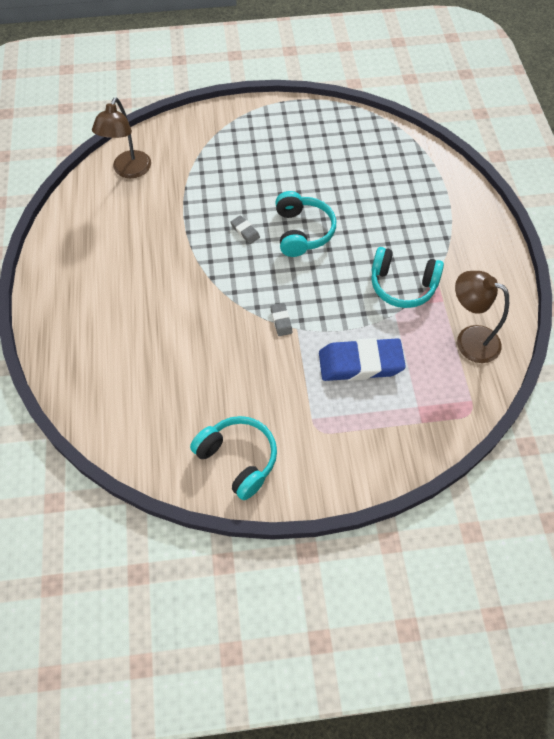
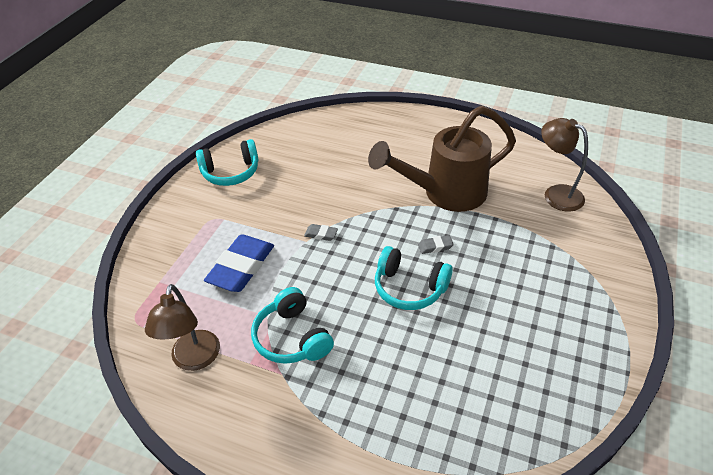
camera: 120 degrees right, 15 degrees down
turquoise headphones [371,247,444,308] -> turquoise headphones turned 75 degrees counterclockwise [251,287,334,364]
brown lamp [455,271,509,363] -> brown lamp turned 120 degrees clockwise [145,284,220,371]
none -> brown watering can [368,106,516,212]

